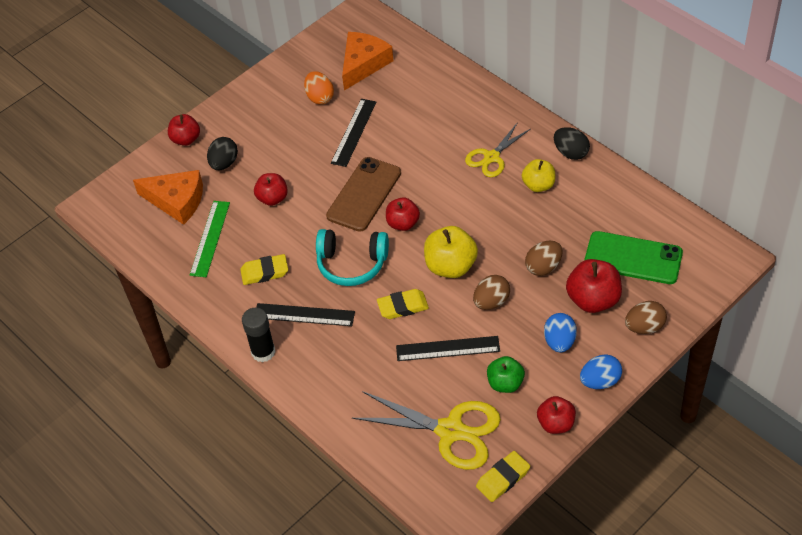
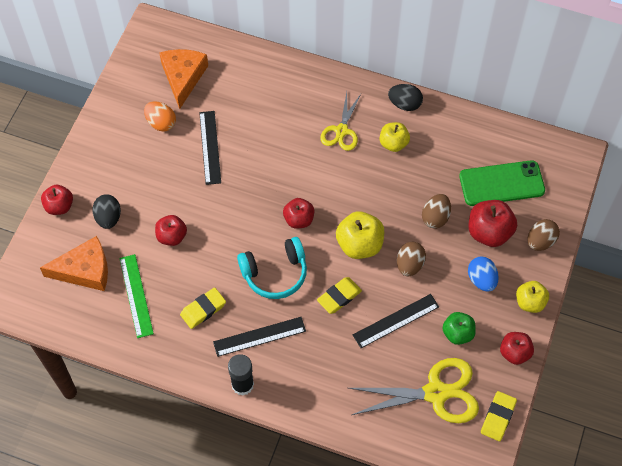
camera: 30 degrees left, 10 degrees up
brown phone [326,157,401,232] -> none
blue egg [580,354,622,389] -> yellow apple [516,281,549,313]

